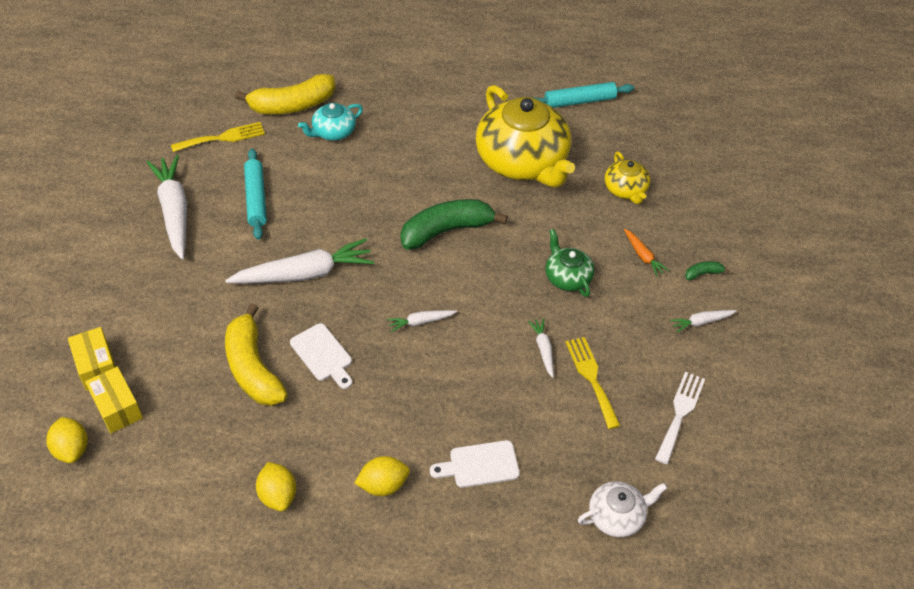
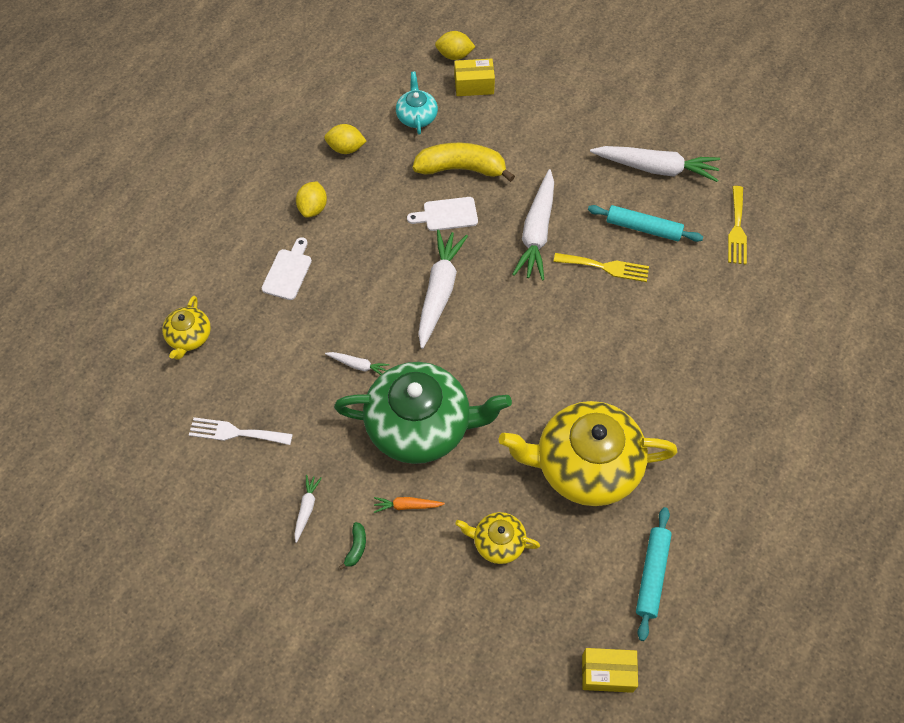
camera: 120 degrees right, 10 degrees up
yellow box [68,327,116,391] -> yellow box moved to [582,648,638,693]
yellow banana [235,74,335,114] -> none
turquoise teapot [298,103,363,141] -> turquoise teapot moved to [396,72,438,134]
white carrot [387,310,457,332] -> white carrot [418,230,468,349], size x2.15
green banana [401,199,508,250] -> none
green teapot [545,229,595,297] -> green teapot [334,362,512,464], size x2.12
yellow fork [565,337,620,429] -> yellow fork moved to [554,253,649,282]
white teapot [578,481,667,537] -> yellow teapot [162,296,211,360]
white fork [655,372,705,464] -> white fork turned 135 degrees clockwise [189,417,293,445]

